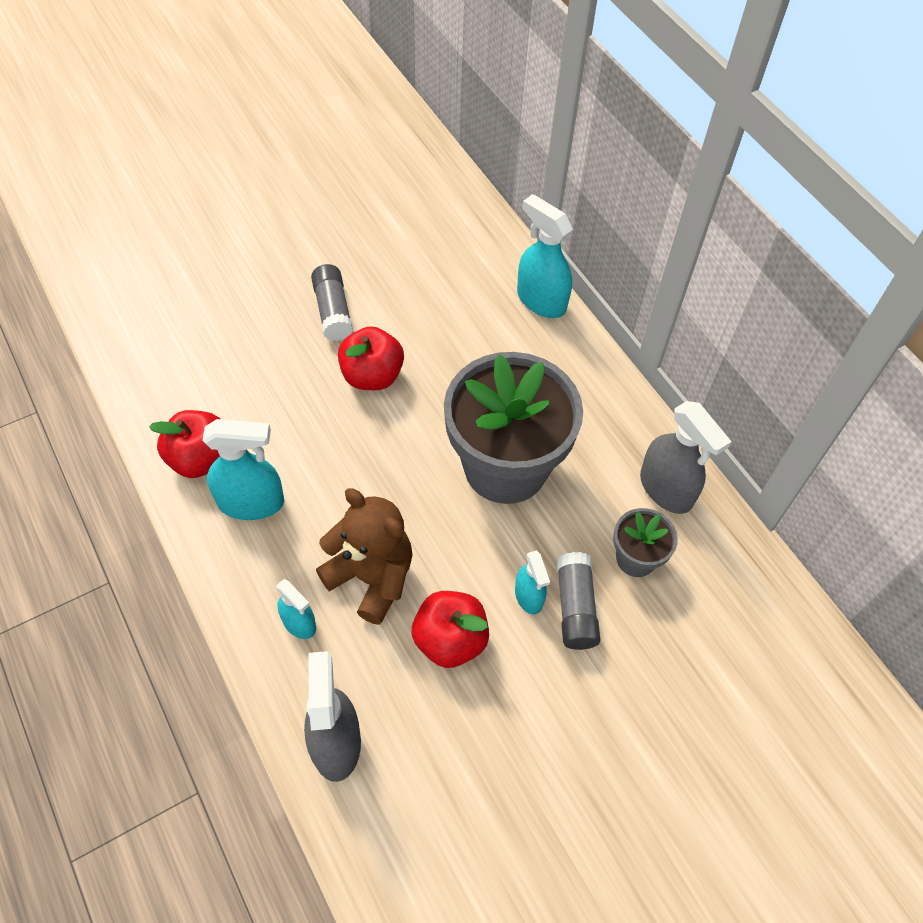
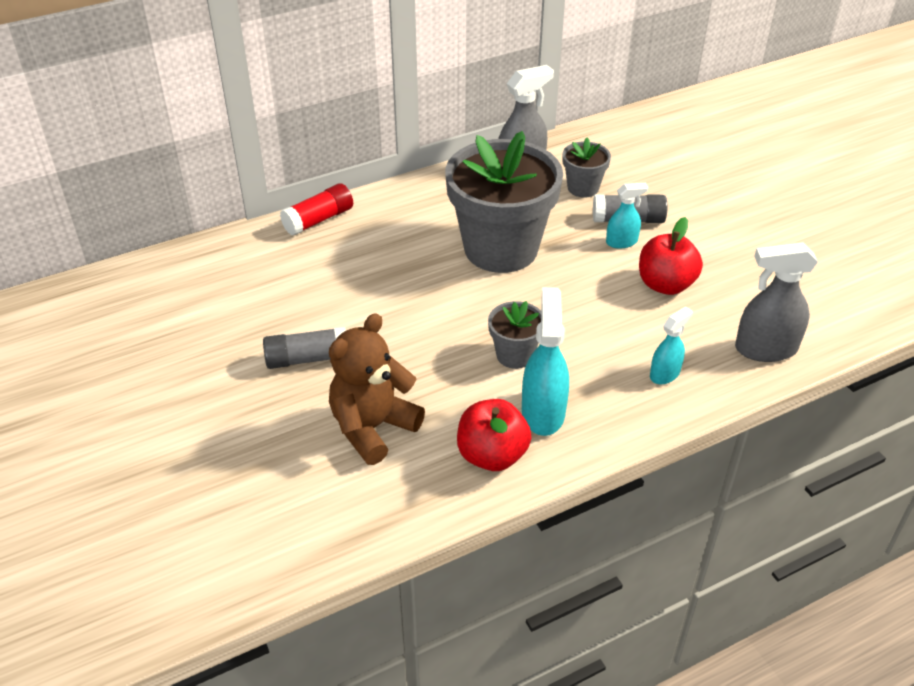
camera: 85 degrees left, 15 degrees down
brown teddy bear [316,488,412,625] -> brown teddy bear moved to [329,313,425,465]
red apple [338,326,404,390] -> none
turquoise spray bottle [517,194,573,318] -> red glue stick [280,183,353,236]
none -> grey flower pot [488,301,541,369]

